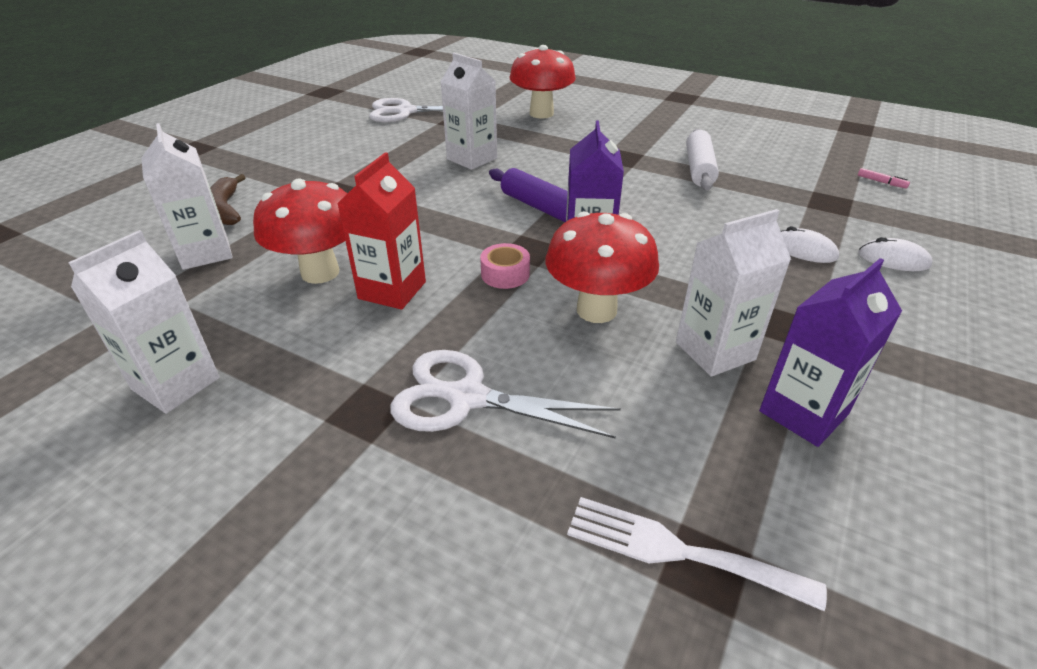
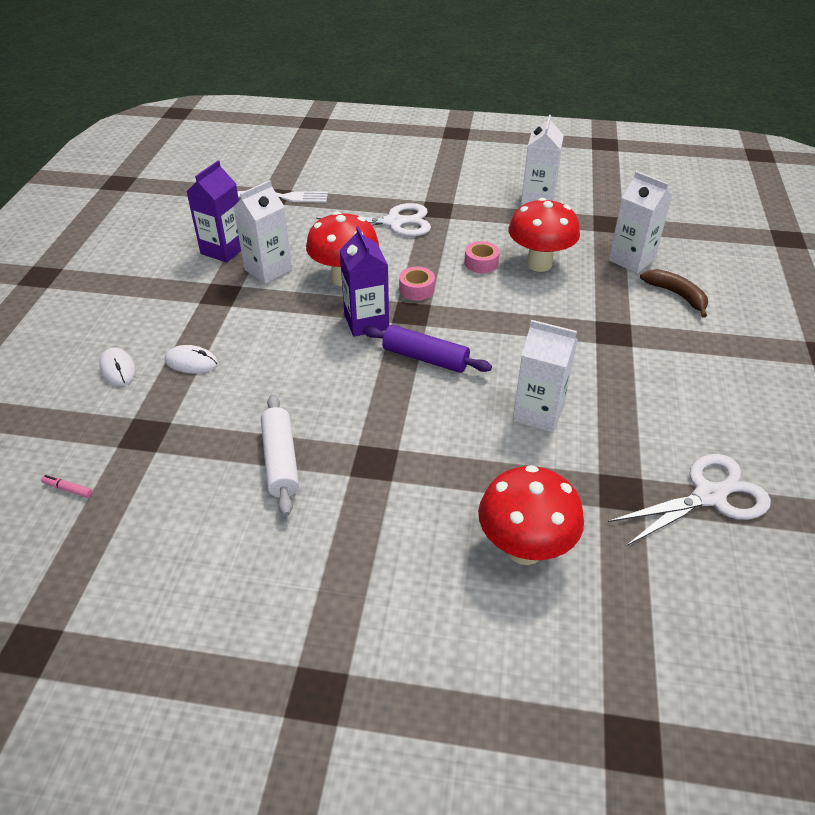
camera: 160 degrees right, 5 degrees up
red carton [337,152,426,310] -> pink tape [464,241,500,273]
white mouse [858,237,933,271] -> white mouse turned 60 degrees clockwise [99,347,136,386]

